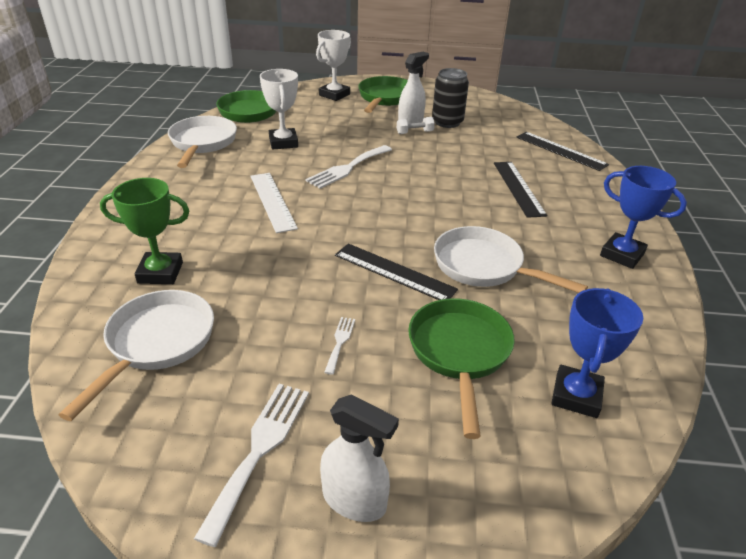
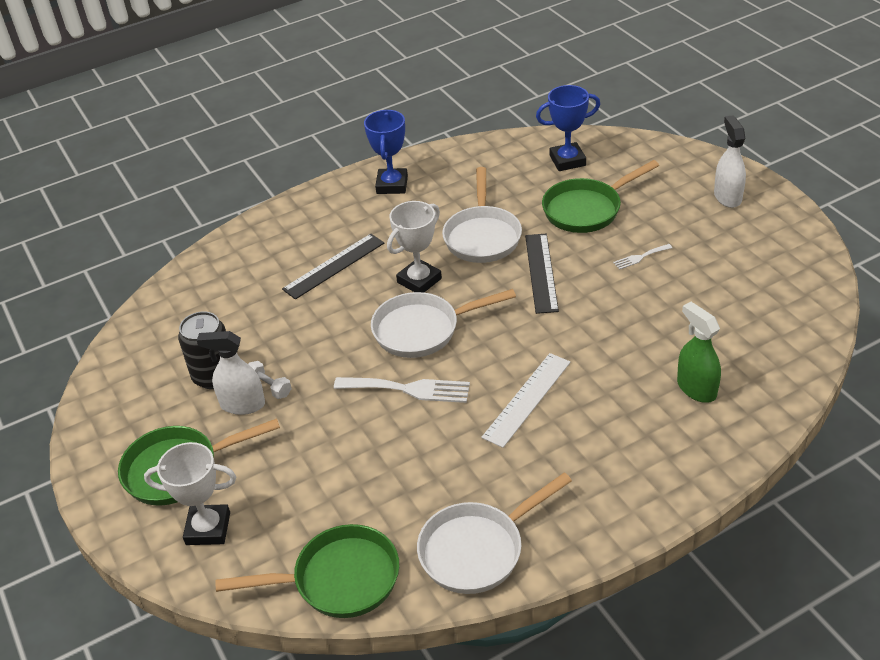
camera: 120 degrees left, 5 degrees up
white pan [59,290,214,421] -> white pan moved to [371,289,516,358]
green trophy [100,178,189,284] -> green spray bottle [677,302,721,403]
white fork [194,384,309,547] -> none
white trophy [260,69,298,149] -> white trophy moved to [387,201,442,293]
black ruler [516,132,609,171] -> none

